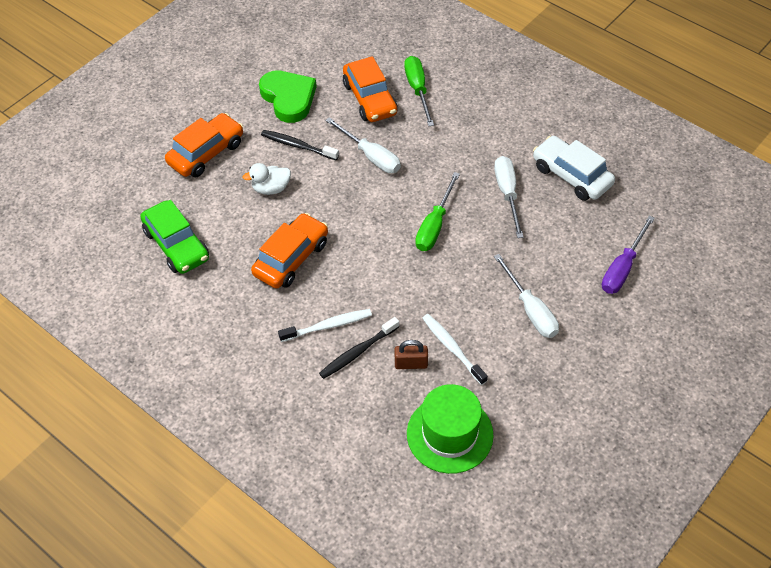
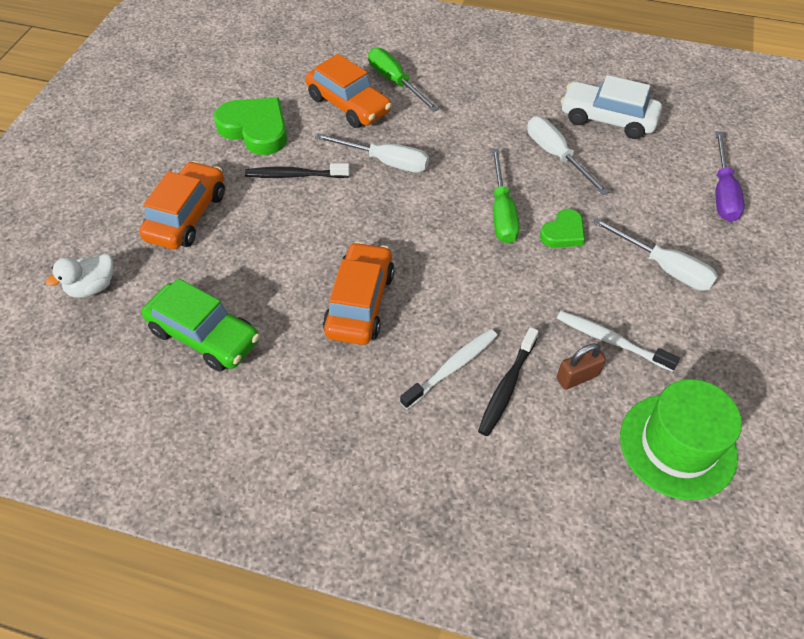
camera: 25 degrees left, 0 degrees up
white duck [242,163,291,195] -> white duck moved to [46,254,113,298]
none -> green heart [540,209,585,248]

